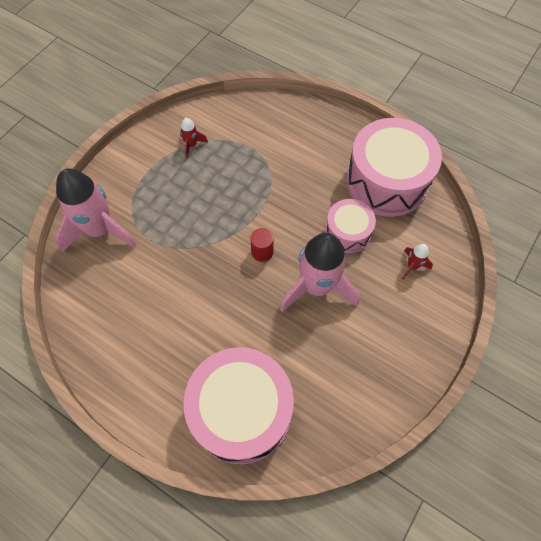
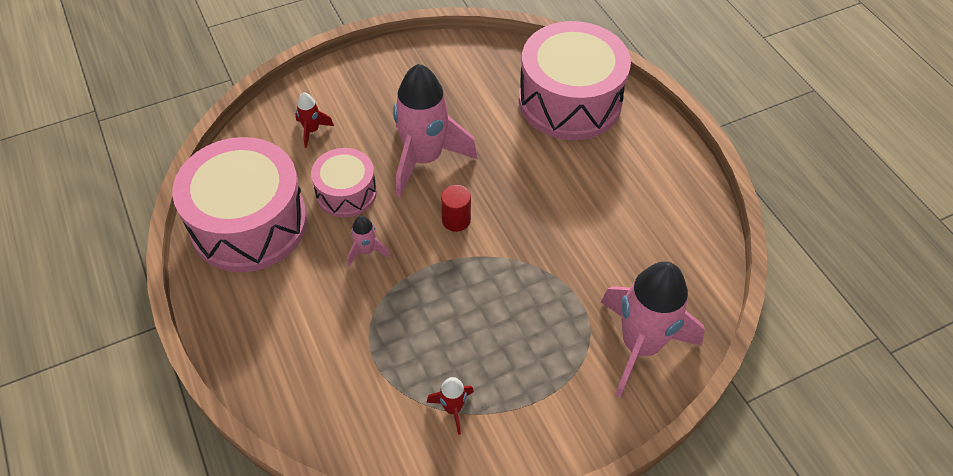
camera: 150 degrees left, 10 degrees down
none -> pink rocket [347,216,390,267]

